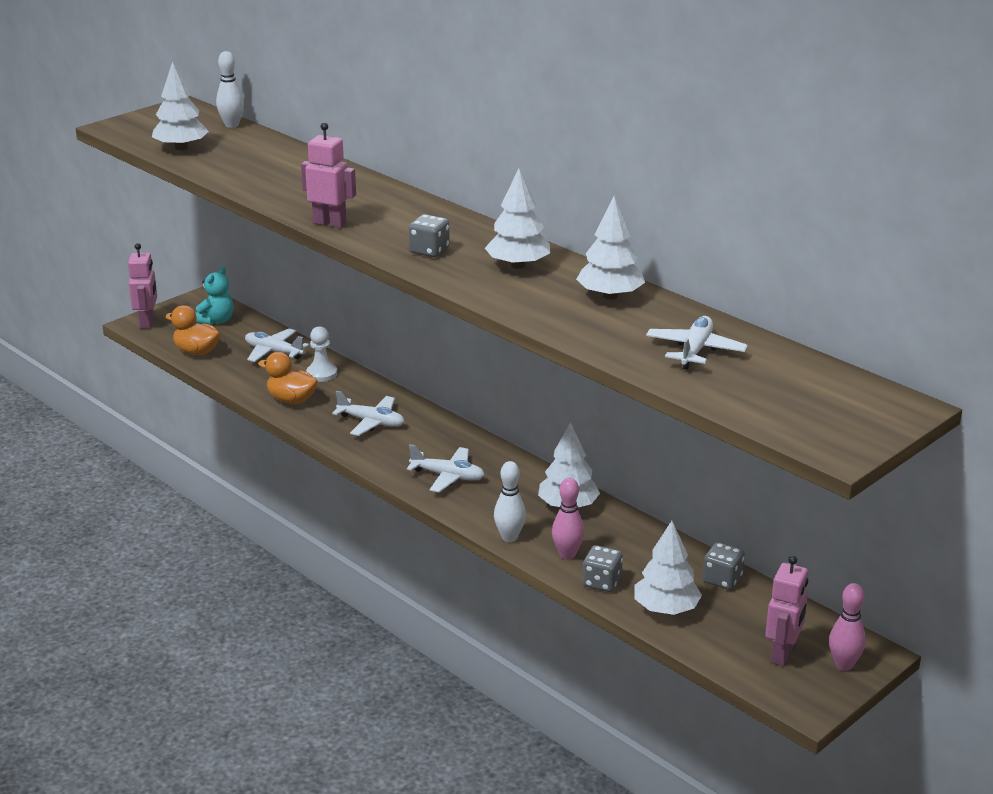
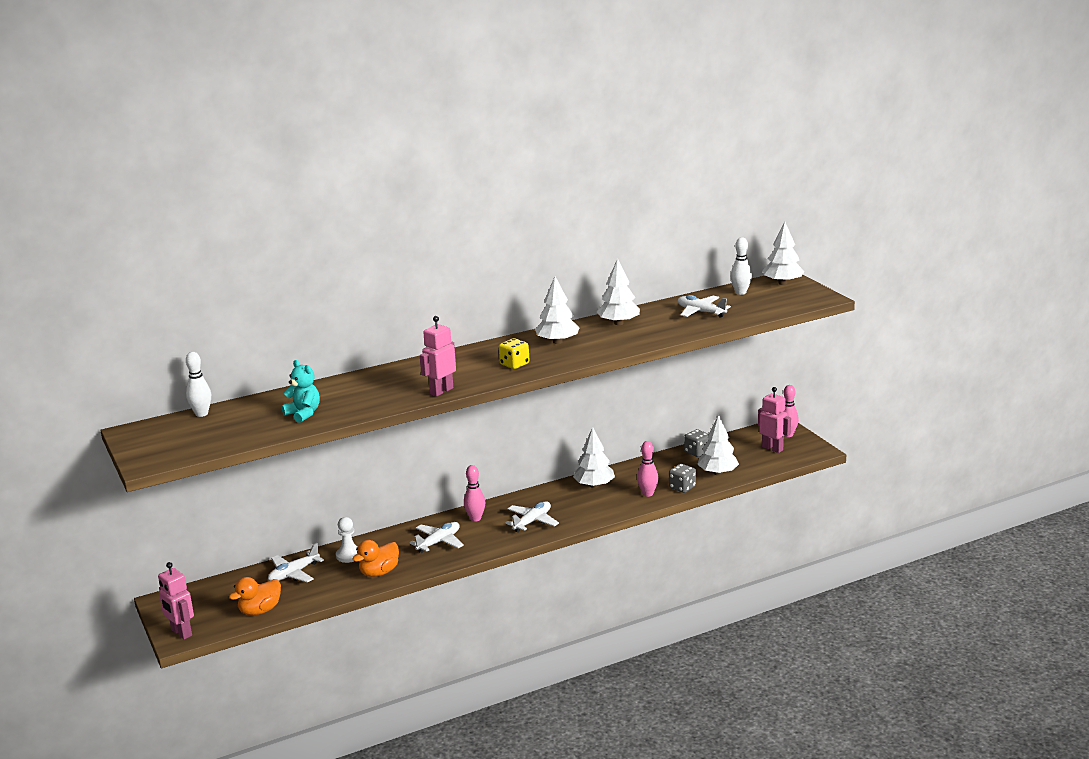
camera: 70 degrees left, 5 degrees down
pink robot [128,243,157,329] -> pink robot turned 150 degrees counterclockwise [158,562,194,640]
white tree [152,61,209,150] -> white tree moved to [763,221,804,285]
turquoise teddy bear [195,267,234,325] -> turquoise teddy bear moved to [281,360,320,423]
grey dice [409,214,450,257] -> yellow dice [499,338,529,369]
white bowling pin [494,461,526,542] -> white bowling pin moved to [731,237,752,295]
none -> pink bowling pin [464,465,485,522]

